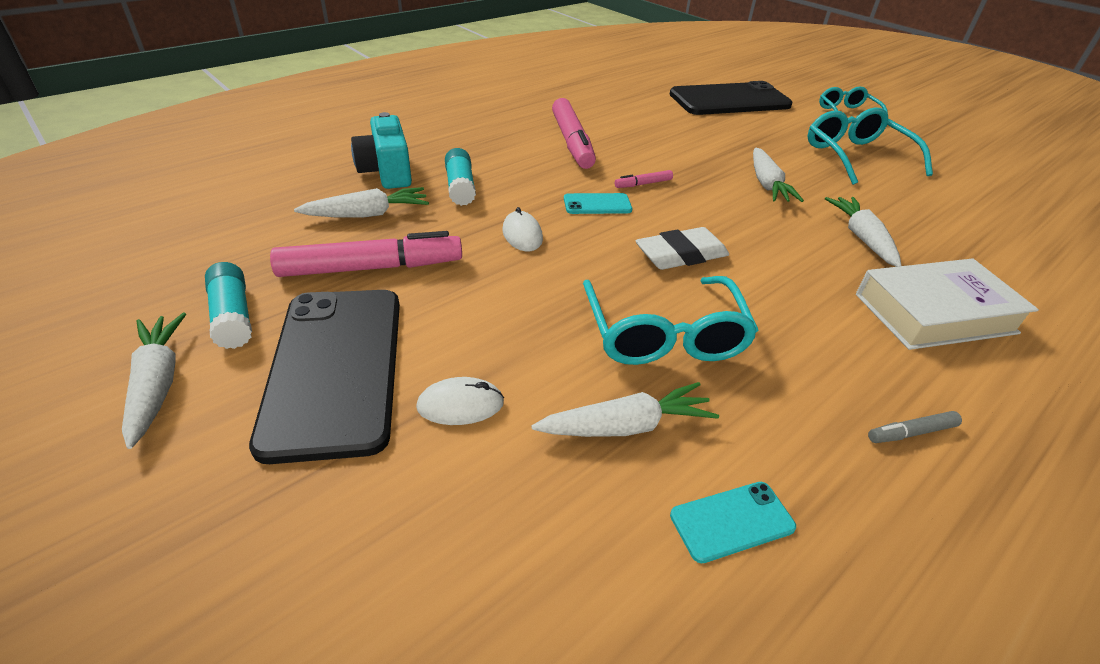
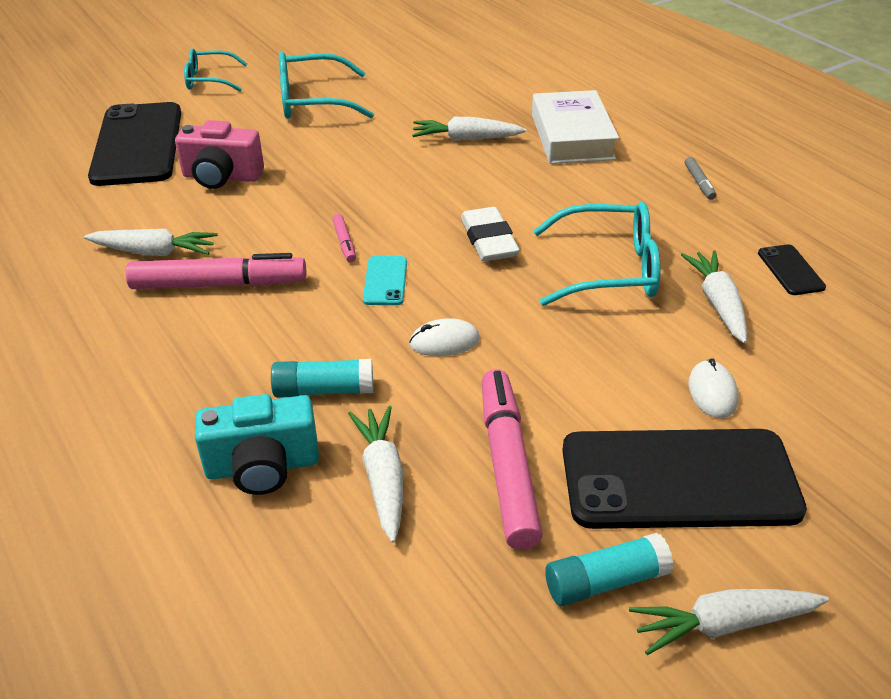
camera: 80 degrees left, 0 degrees up
turquoise phone [670,482,796,563] -> black phone [758,244,826,295]
white carrot [753,148,804,202] -> white carrot moved to [84,229,218,256]
none -> pink camera [175,120,264,189]

